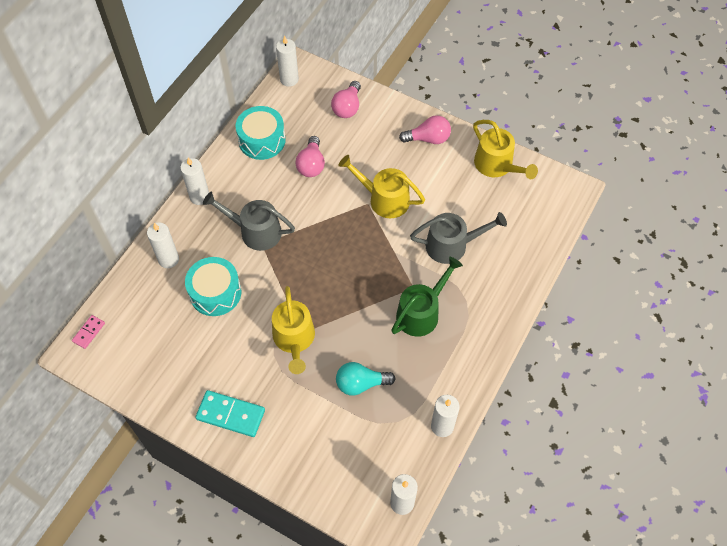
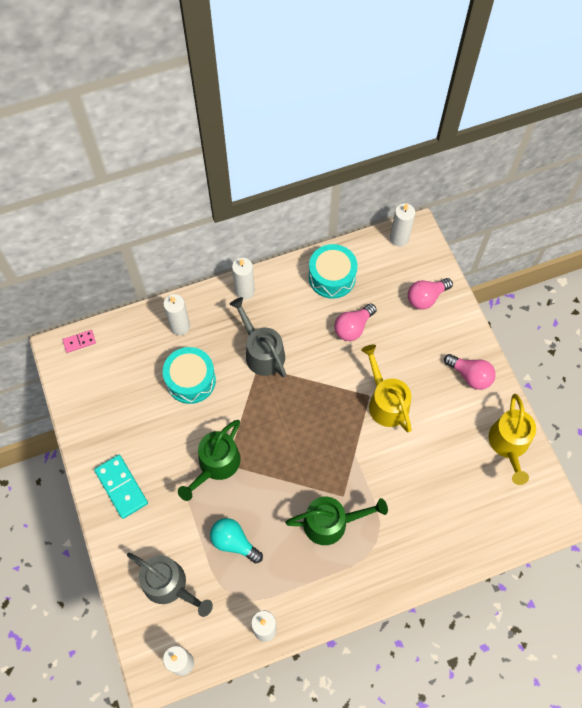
camera: 40 degrees right, 5 degrees up
yellow watering can [272,286,315,374] -> green watering can [178,420,240,501]
grey watering can [410,212,507,264] -> grey watering can moved to [127,553,213,617]

